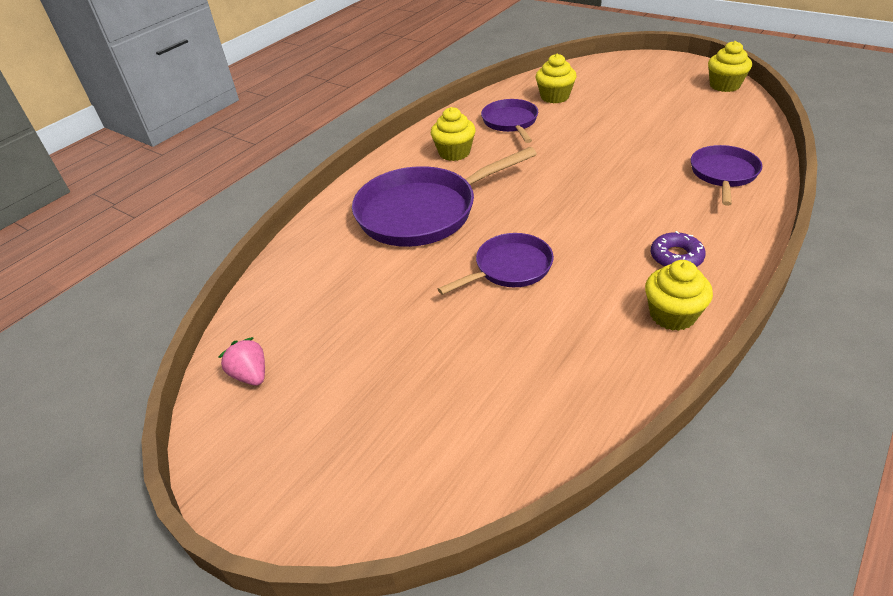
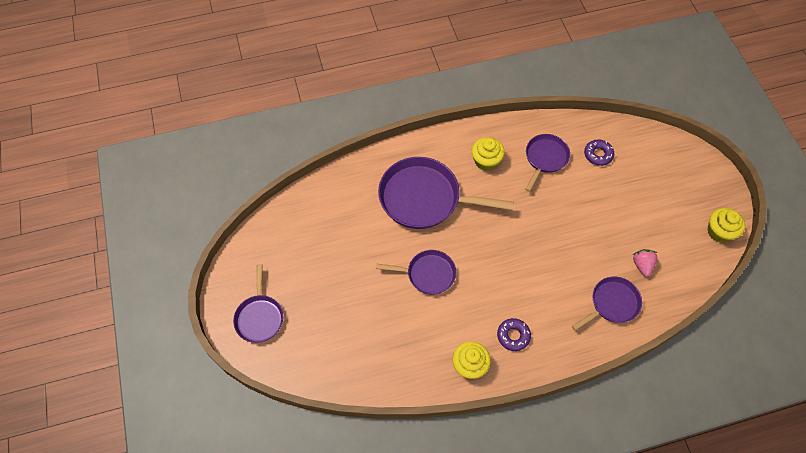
camera: 35 degrees right, 20 degrees up
pink strawberry [219,337,265,386] -> pink strawberry moved to [633,249,658,277]
yellow cupcake [536,54,577,103] -> purple donut [584,139,614,166]
none -> purple pan [233,264,283,343]

